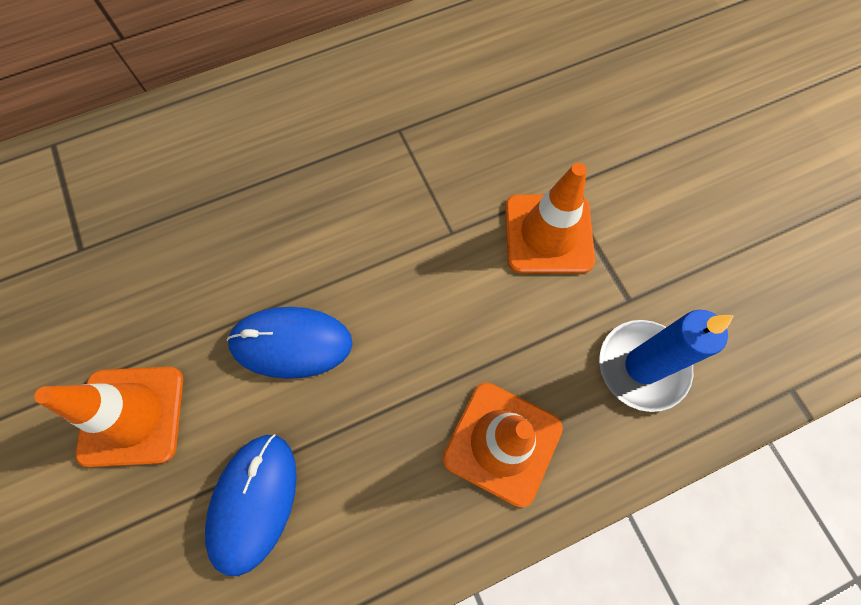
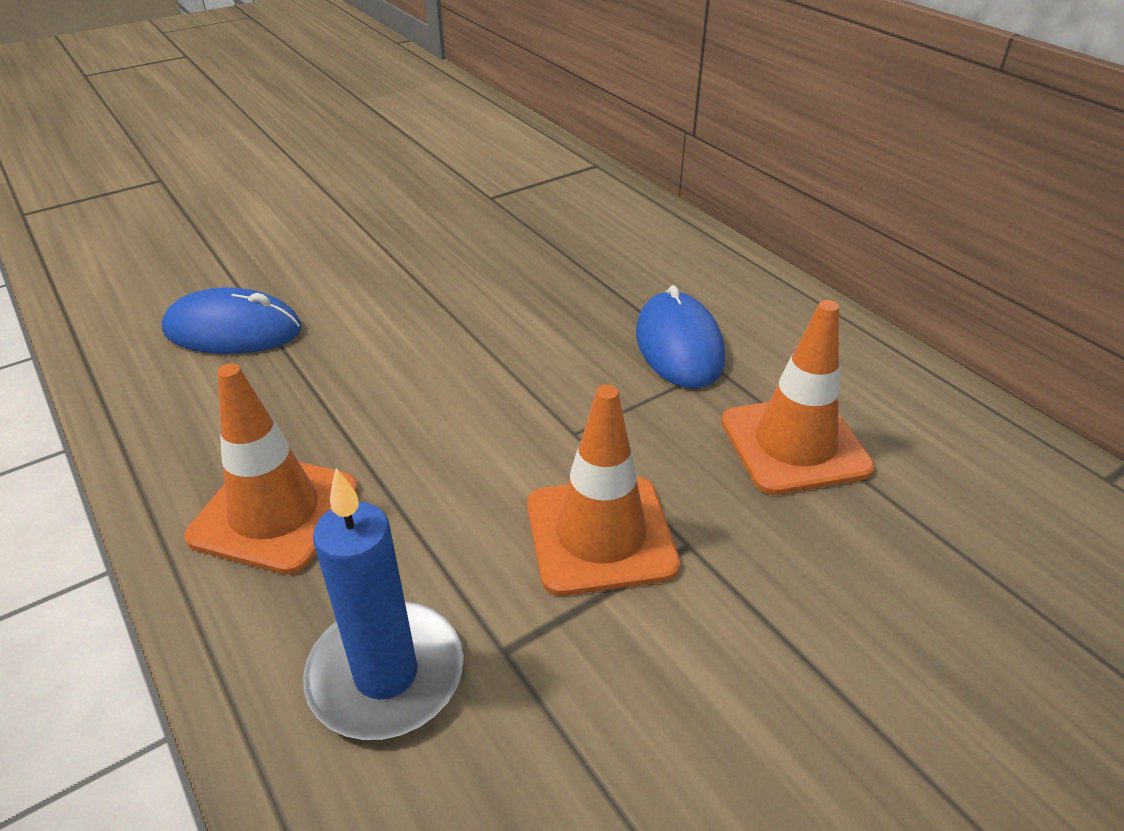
camera: 80 degrees right, 30 degrees down
orange traffic cone [34,367,183,467] -> orange traffic cone moved to [721,300,875,495]
blue mouse [227,307,353,379] -> blue mouse moved to [636,285,725,389]

